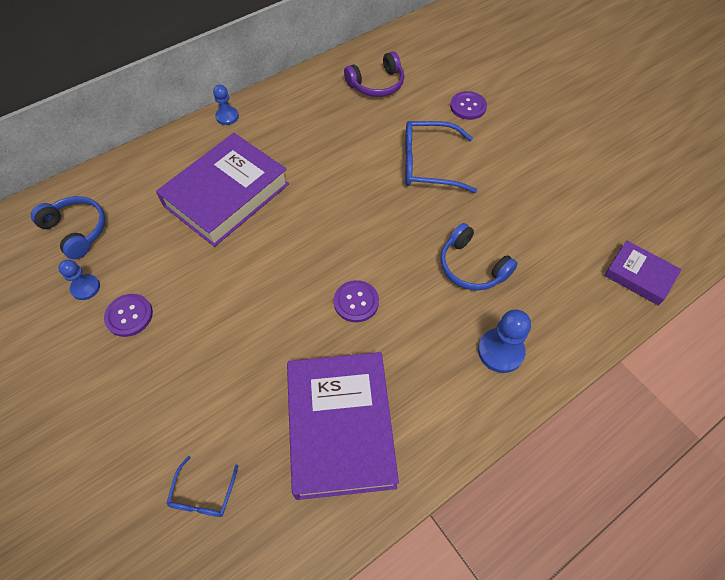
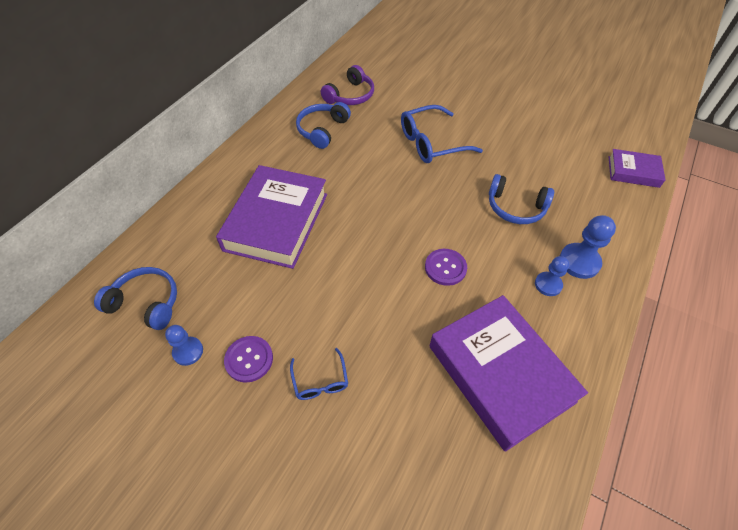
camera: 25 degrees left, 5 degrees down
blue glasses [166,456,238,517] -> blue glasses moved to [290,348,348,400]
blue pawn [213,85,239,125] -> blue pawn moved to [535,256,570,296]
purple button [450,91,487,120] -> none
none -> blue headphones [296,102,351,149]

